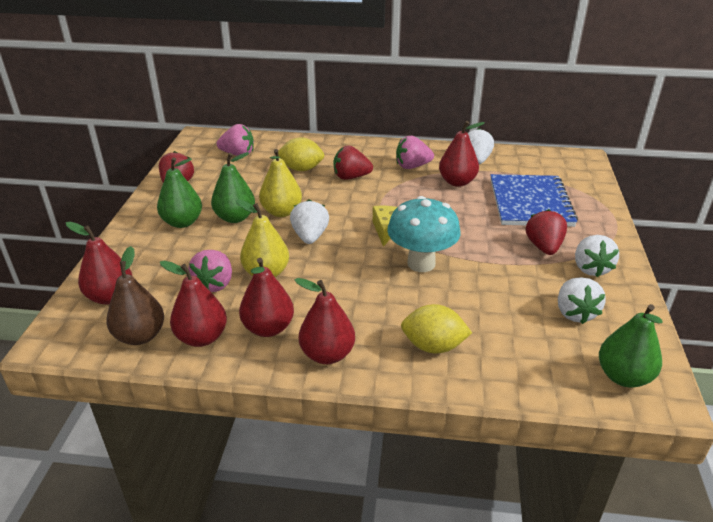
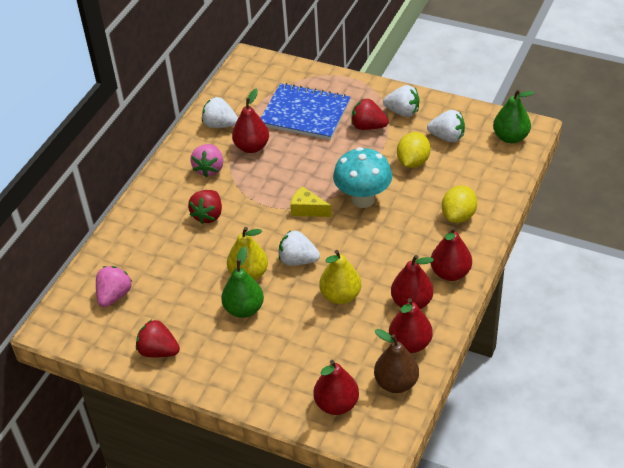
camera: 70 degrees left, 10 degrees up
green pear [157,157,202,228] -> none
pink strawberry [188,250,232,292] -> none
yellow lemon [278,137,324,171] -> yellow lemon moved to [397,132,430,168]

